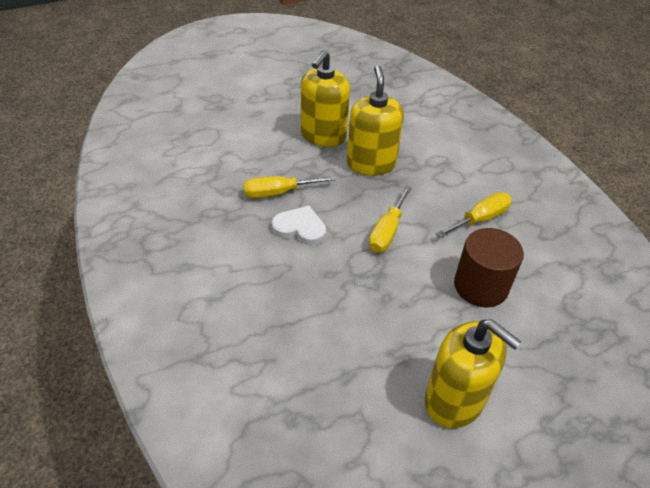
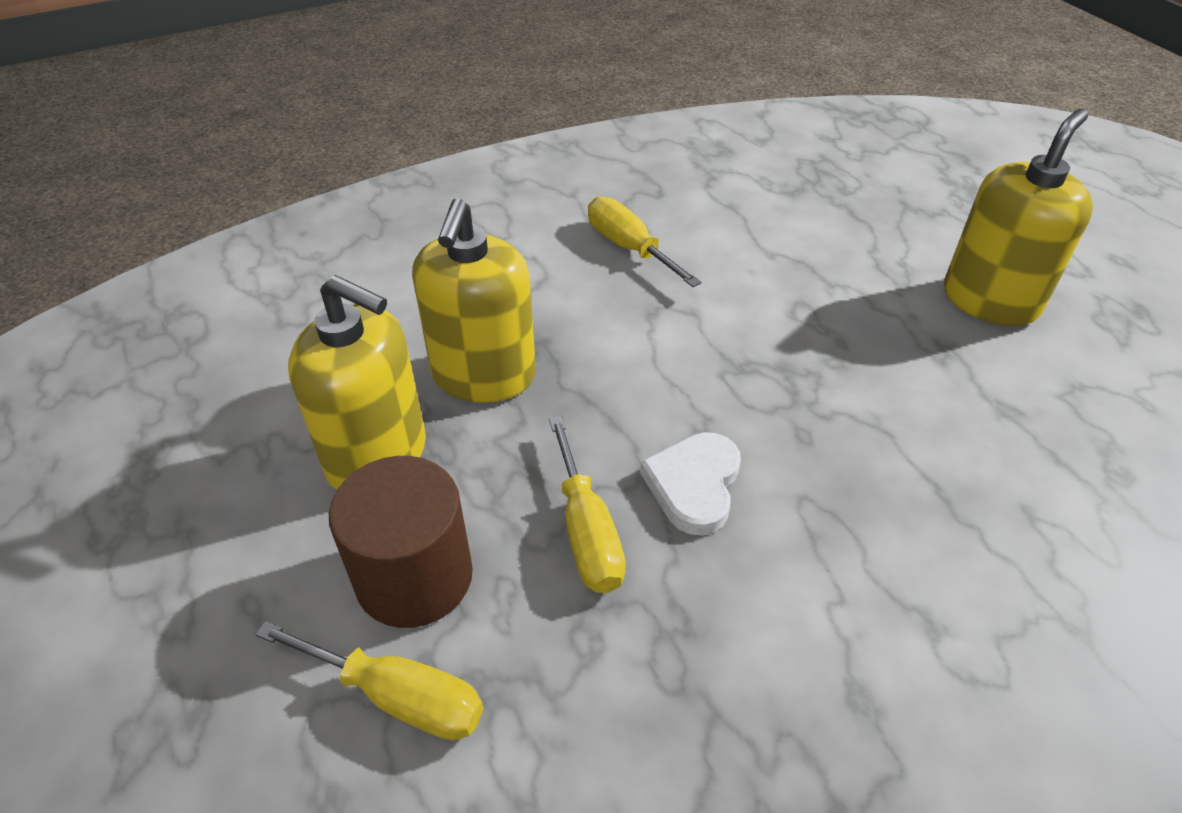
camera: 90 degrees left, 0 degrees up
yellow soap dispenser [347,65,404,176] -> yellow soap dispenser turned 75 degrees counterclockwise [412,198,536,403]
yellow screwdriver [369,186,412,253] -> yellow screwdriver moved to [255,621,483,740]
brown cylinder [454,228,524,307] -> brown cylinder moved to [329,456,473,628]

